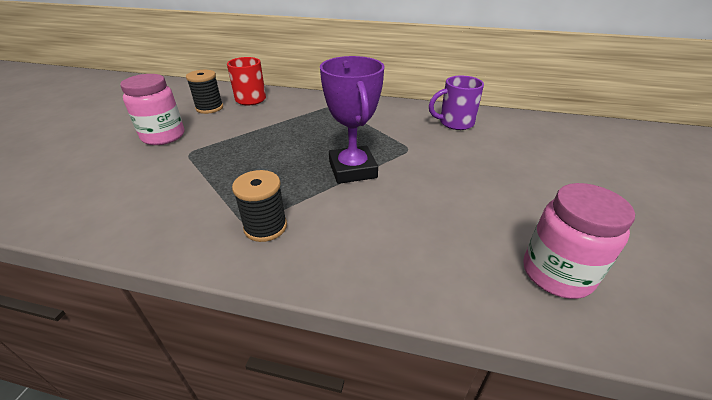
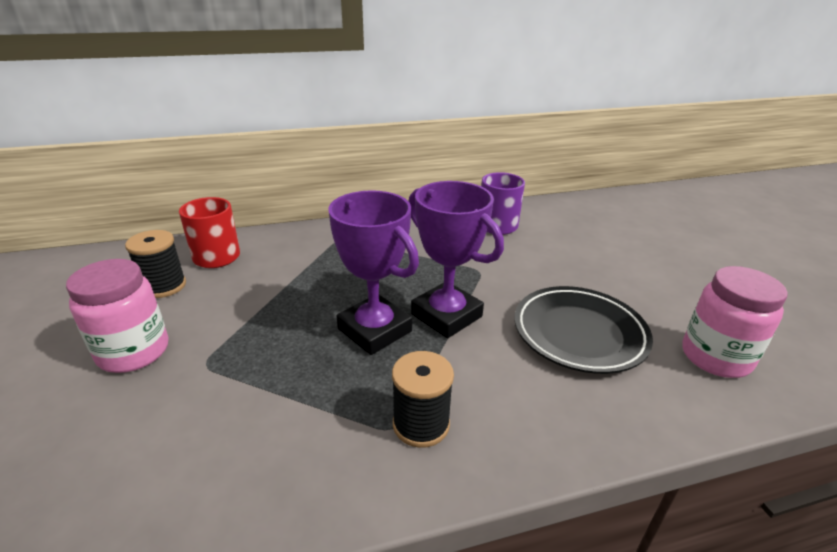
camera: 30 degrees left, 5 degrees down
none -> purple trophy [328,190,419,355]
none -> black plate [515,286,653,374]

